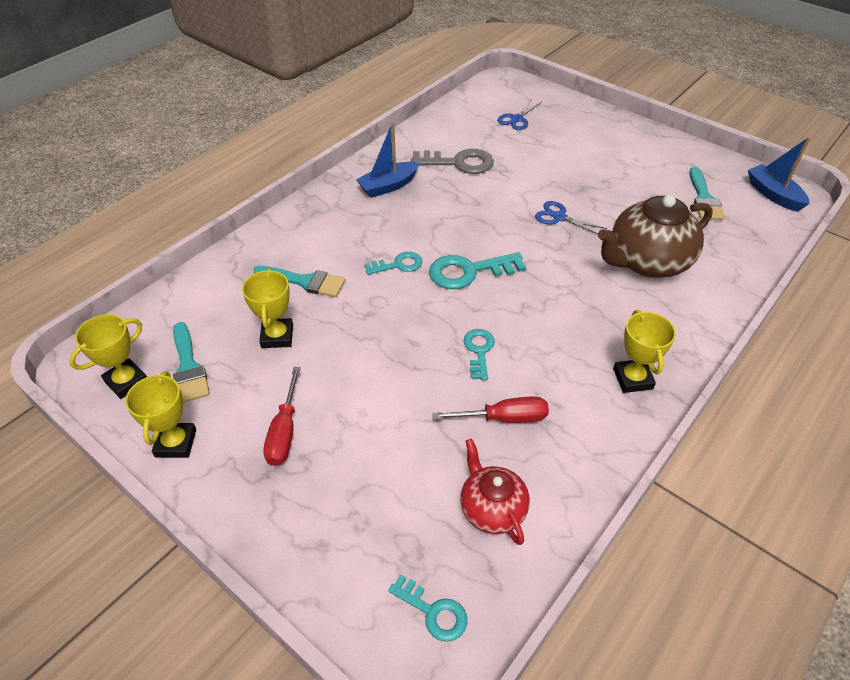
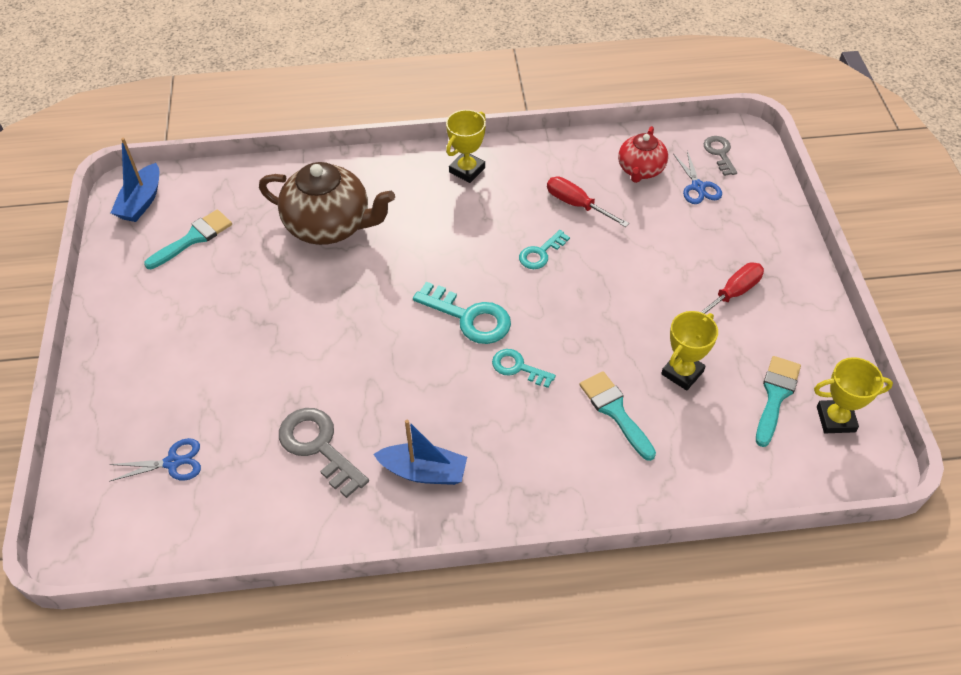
camera: 135 degrees left, 5 degrees up
yellow trophy [125,371,196,458] -> none
turquoise key [388,574,467,642] -> grey key [704,136,737,176]
blue scissors [535,201,607,234] -> blue scissors moved to [673,151,722,204]

